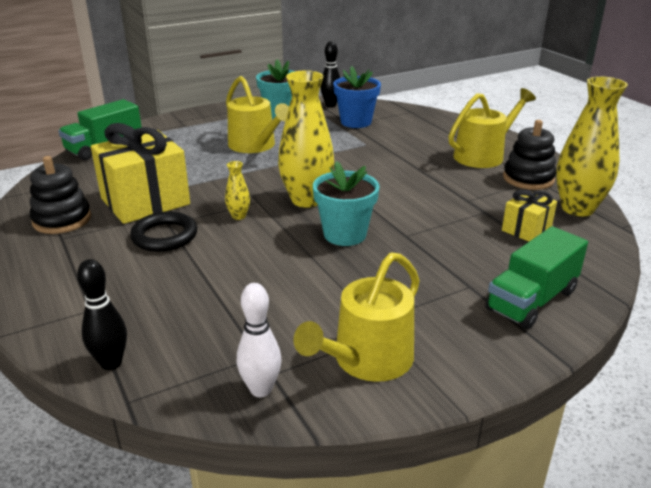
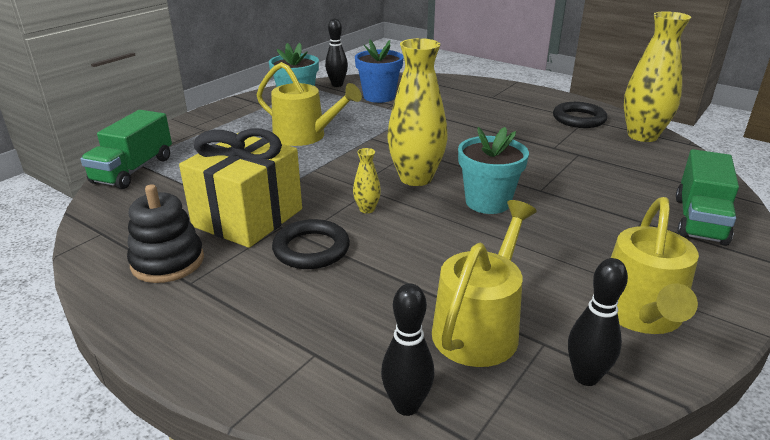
camera: 25 degrees left, 0 degrees up
white bowling pin [237,283,282,397] -> black bowling pin [568,258,628,386]
yellow watering can [448,88,536,168] -> yellow watering can moved to [432,200,537,367]
yellow gift [502,190,557,242] -> none
black stacking toy [503,120,557,190] -> black ring [553,102,607,128]

